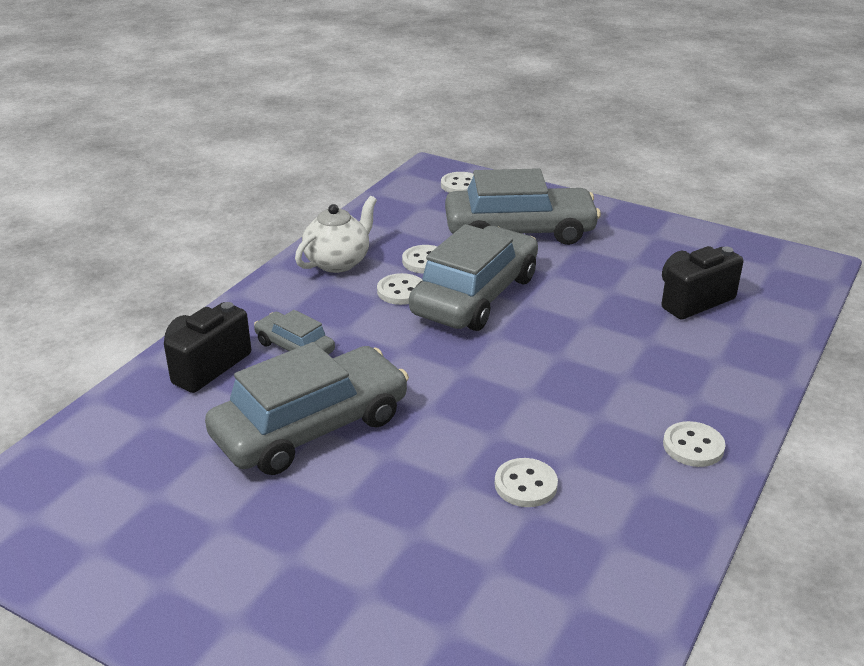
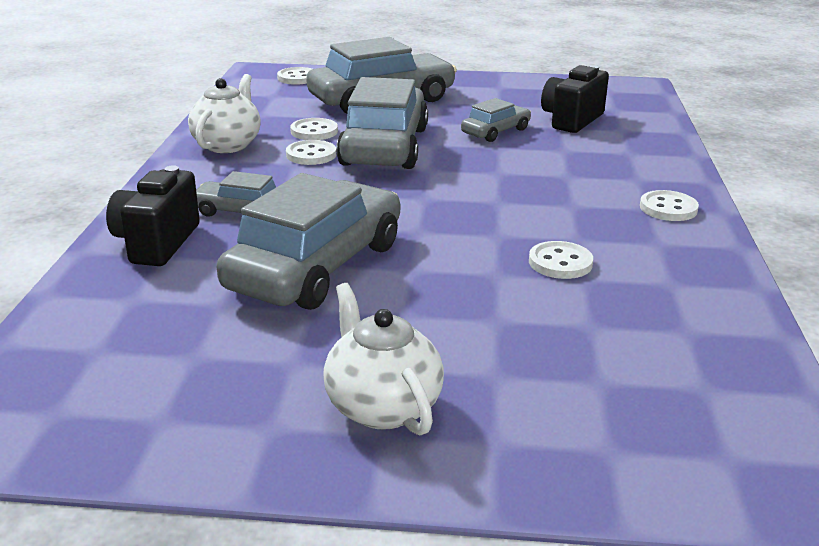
camera: 25 degrees left, 5 degrees down
none -> white teapot [323,283,444,435]
none -> grey car [461,98,531,142]

